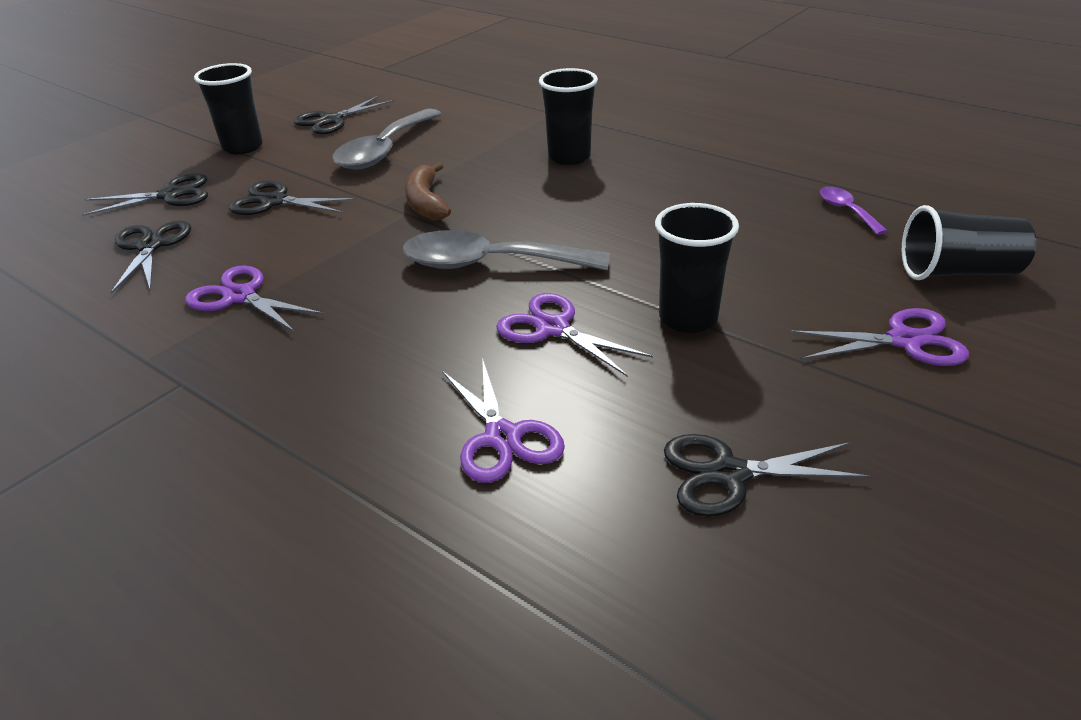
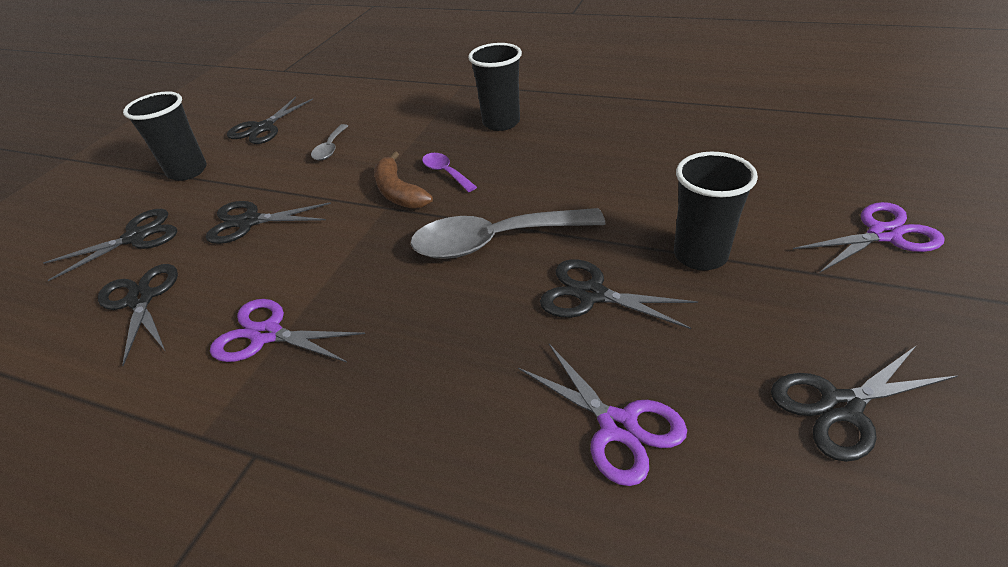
camera: 15 degrees left, 5 degrees up
grey spoon [332,109,442,170] -> grey spoon [311,124,348,160], size x0.48
purple scissors [496,293,653,377] -> black scissors [540,260,698,329]
purple spoon [820,186,888,235] -> purple spoon moved to [422,153,477,192]
black cup [902,205,1037,280] -> none

